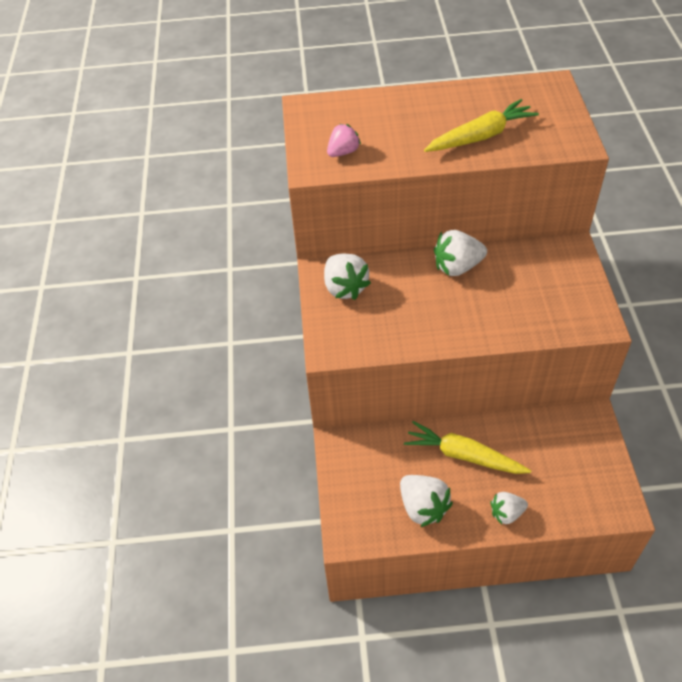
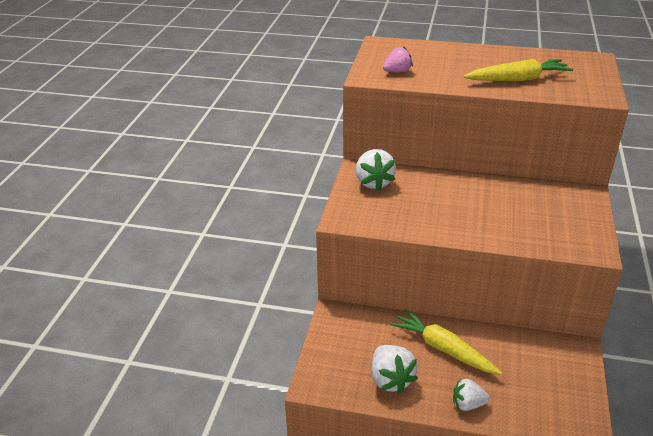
camera: 15 degrees right, 15 degrees down
white strawberry [434,230,487,276] -> none

